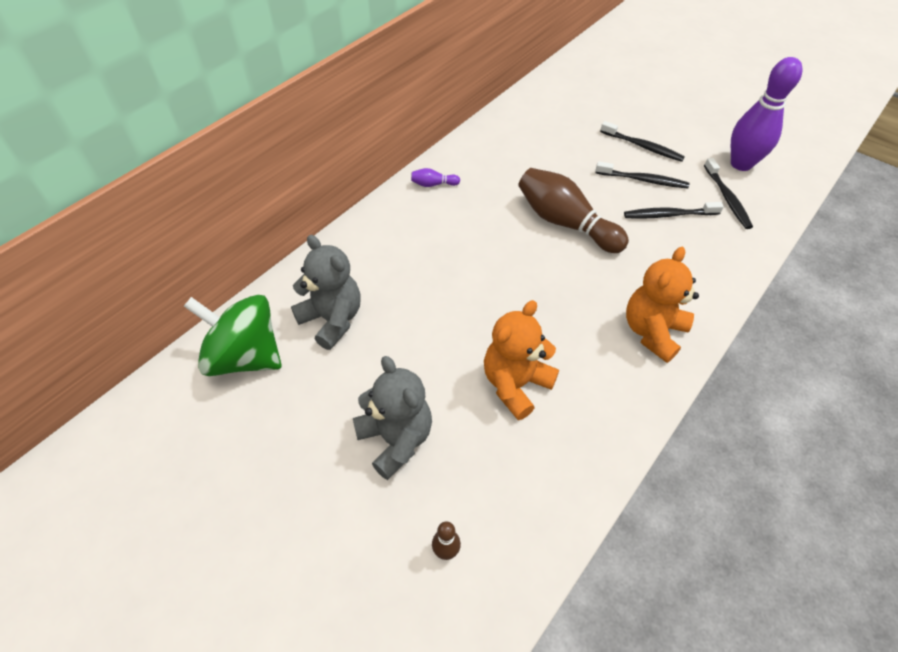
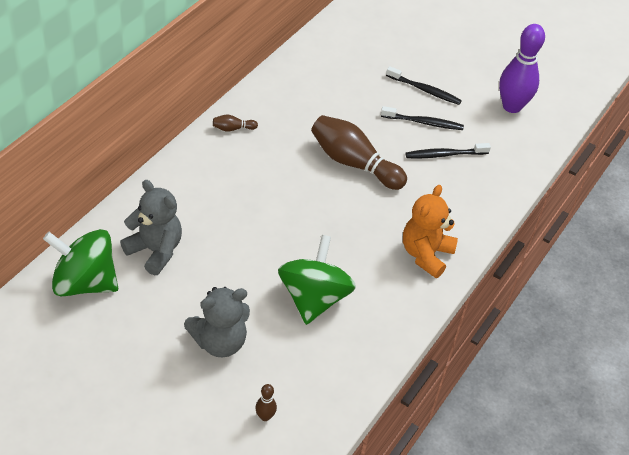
camera: 10 degrees left, 5 degrees down
grey teddy bear [353,356,432,480] -> grey teddy bear turned 105 degrees clockwise [184,287,250,357]
purple bowling pin [411,168,460,187] -> brown bowling pin [213,115,258,132]
orange teddy bear [484,300,559,420] -> green spinning top [278,235,356,325]
black toothbrush [704,158,753,229] -> none

